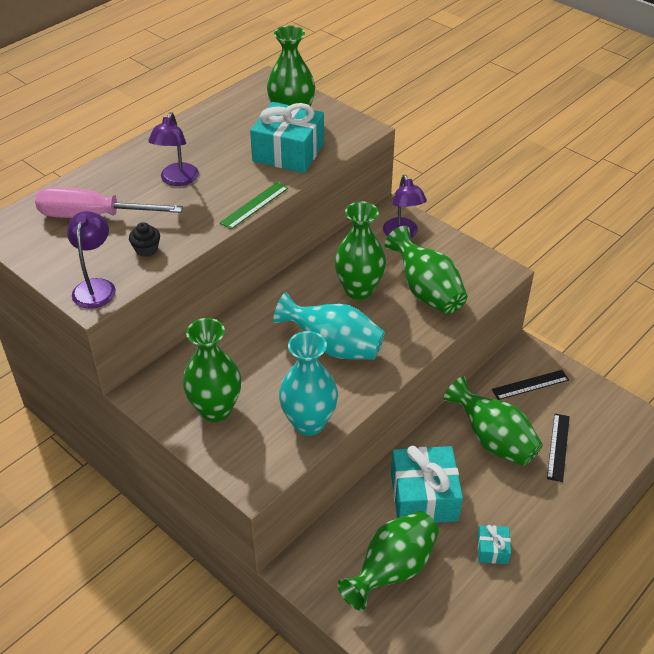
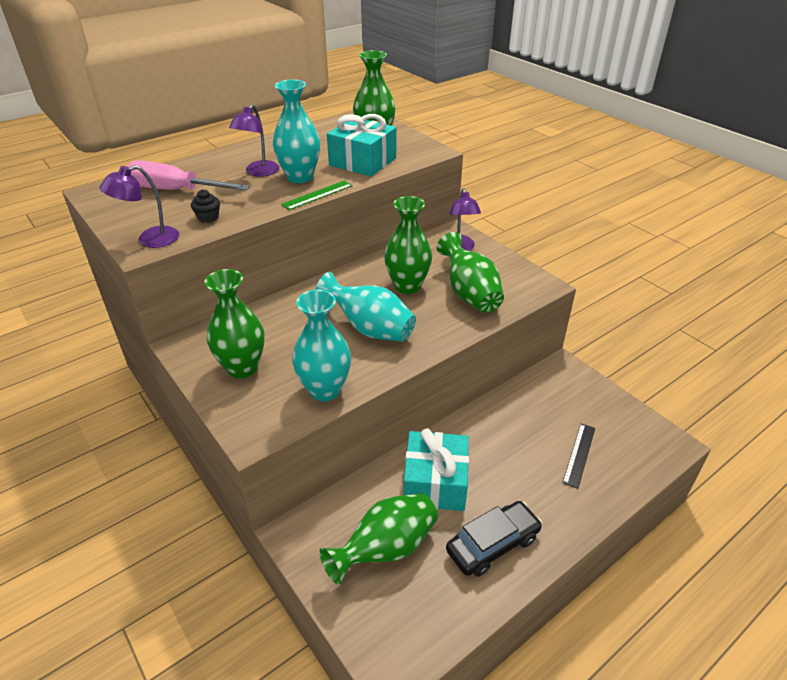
camera: 10 degrees right, 5 degrees down
purple lamp [67,211,116,309] -> purple lamp turned 135 degrees counterclockwise [99,165,179,248]
green vase [443,376,543,466] -> none
turquoise gift [477,525,511,564] -> black car [446,501,542,577]
black ruler [492,370,569,400] -> none
none -> turquoise vase [273,80,320,183]

